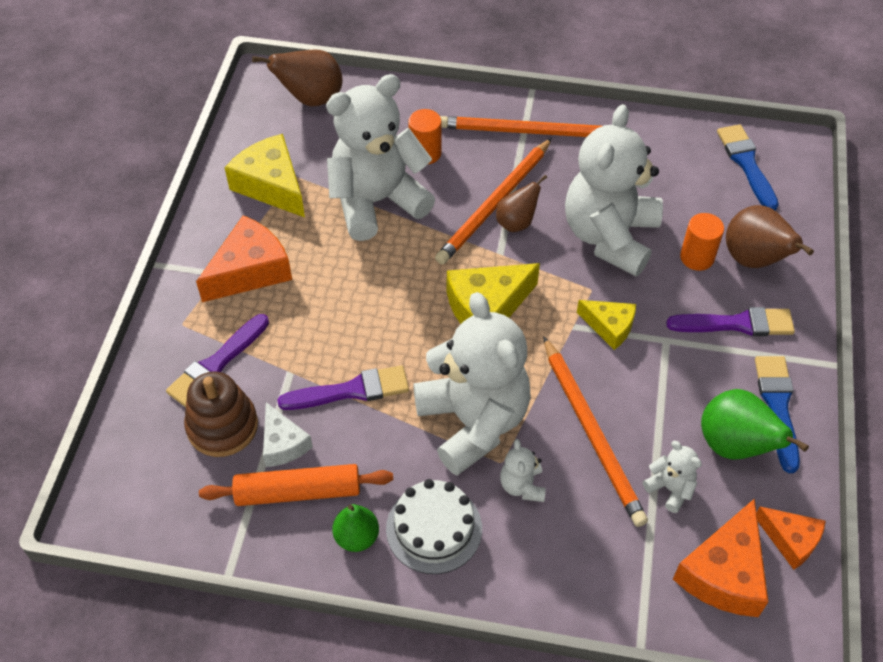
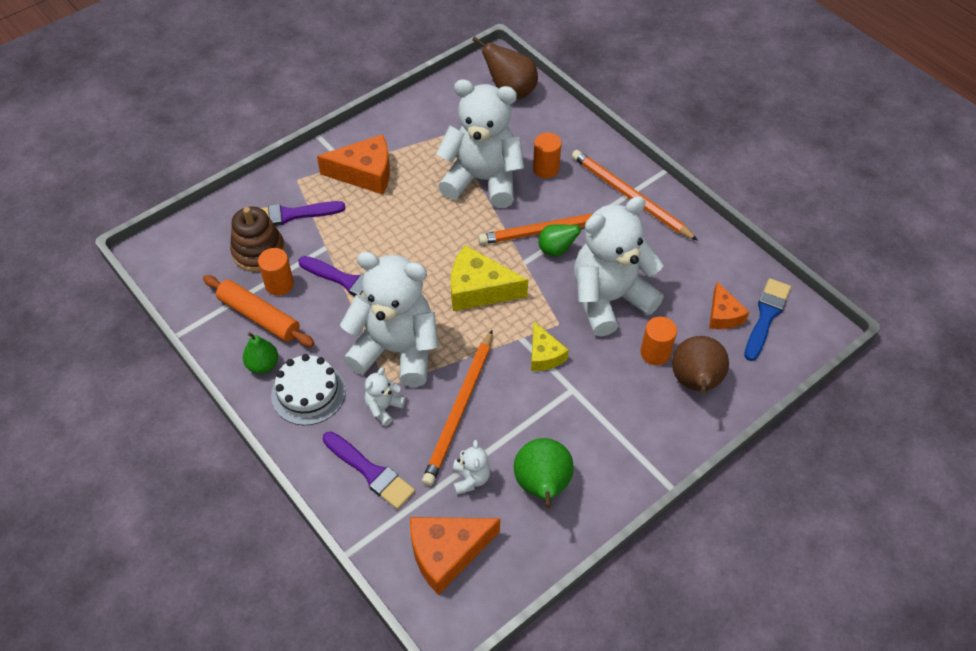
camera: 40 degrees right, 0 degrees up
yellow cheese [225,134,305,217] -> none
white cheese [263,402,313,467] -> orange cylinder [258,248,294,296]
white teddy bear [413,292,531,476] -> white teddy bear turned 90 degrees counterclockwise [340,252,438,387]
brown pear [496,175,547,232] -> green pear [538,225,585,256]
purple brush [666,307,795,336] -> purple brush moved to [323,431,415,509]
blue brush [755,356,800,473] -> none
orange cheese [756,507,825,570] -> orange cheese moved to [709,282,749,329]

